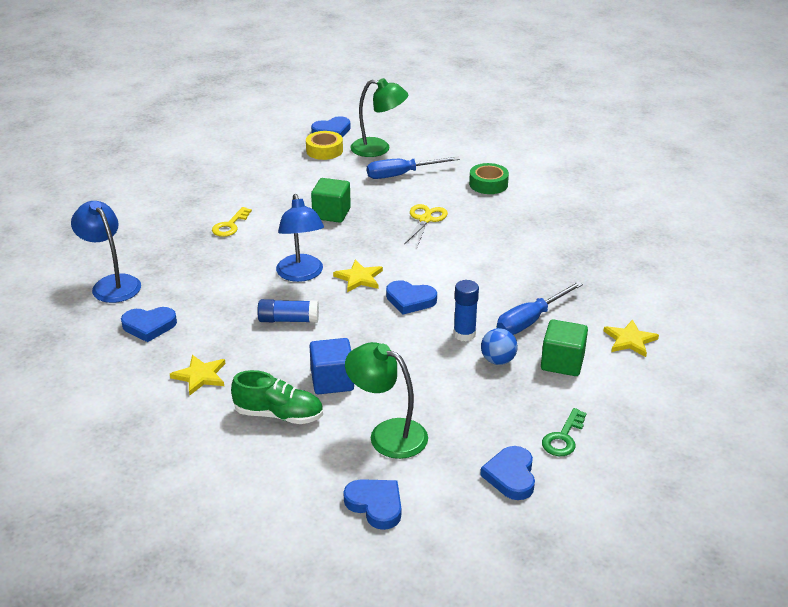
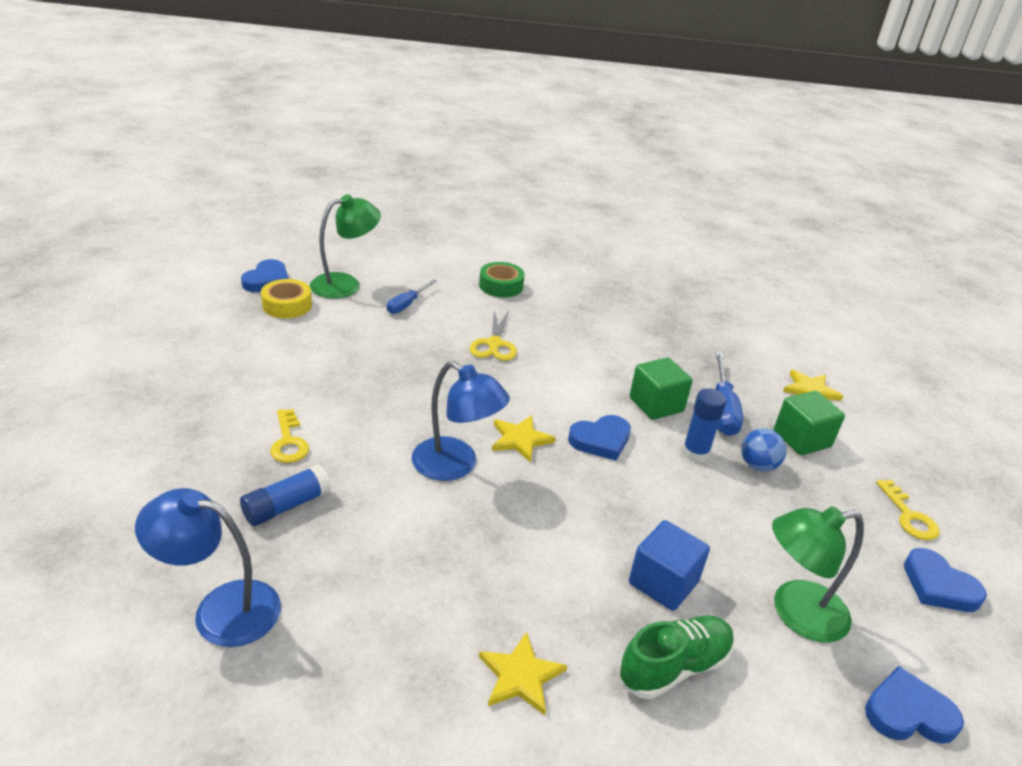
camera: 45 degrees left, 0 degrees up
blue heart [121,307,177,342] -> none
blue glue stick [257,299,319,323] -> blue glue stick moved to [240,464,331,526]
green cube [311,178,351,223] -> green cube moved to [630,357,693,420]
blue screwdriver [367,156,460,179] -> blue screwdriver [387,280,437,314], size x0.64
yellow scissors [404,204,448,247] -> yellow scissors turned 150 degrees counterclockwise [470,310,517,361]
green key [542,408,587,456] -> yellow key [876,480,940,540]

